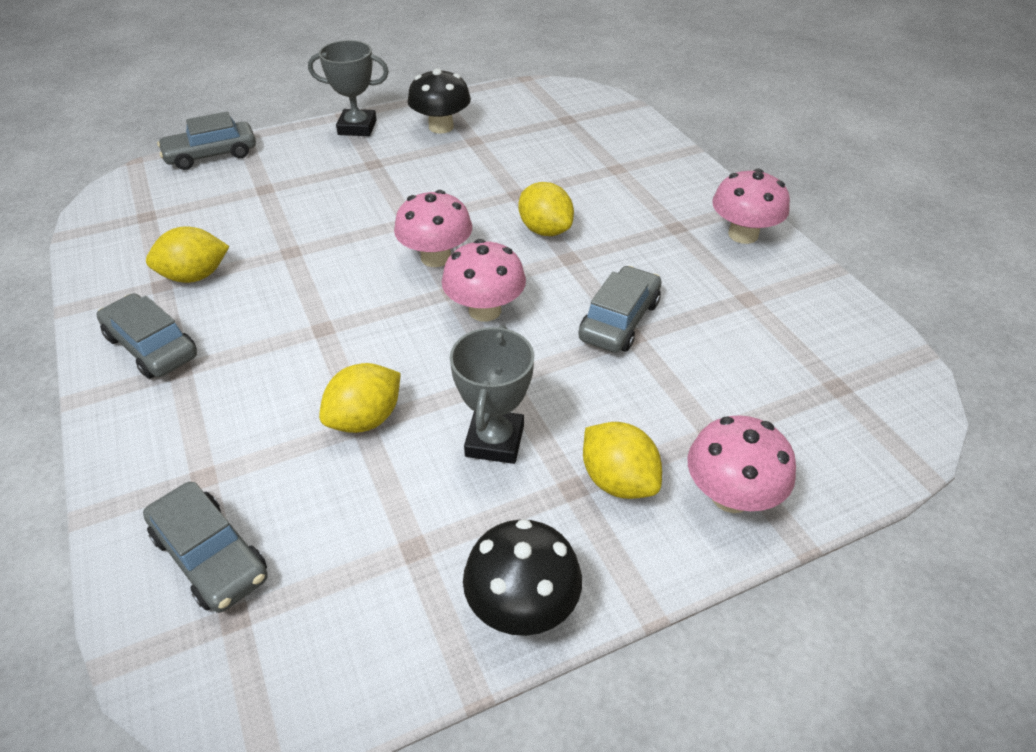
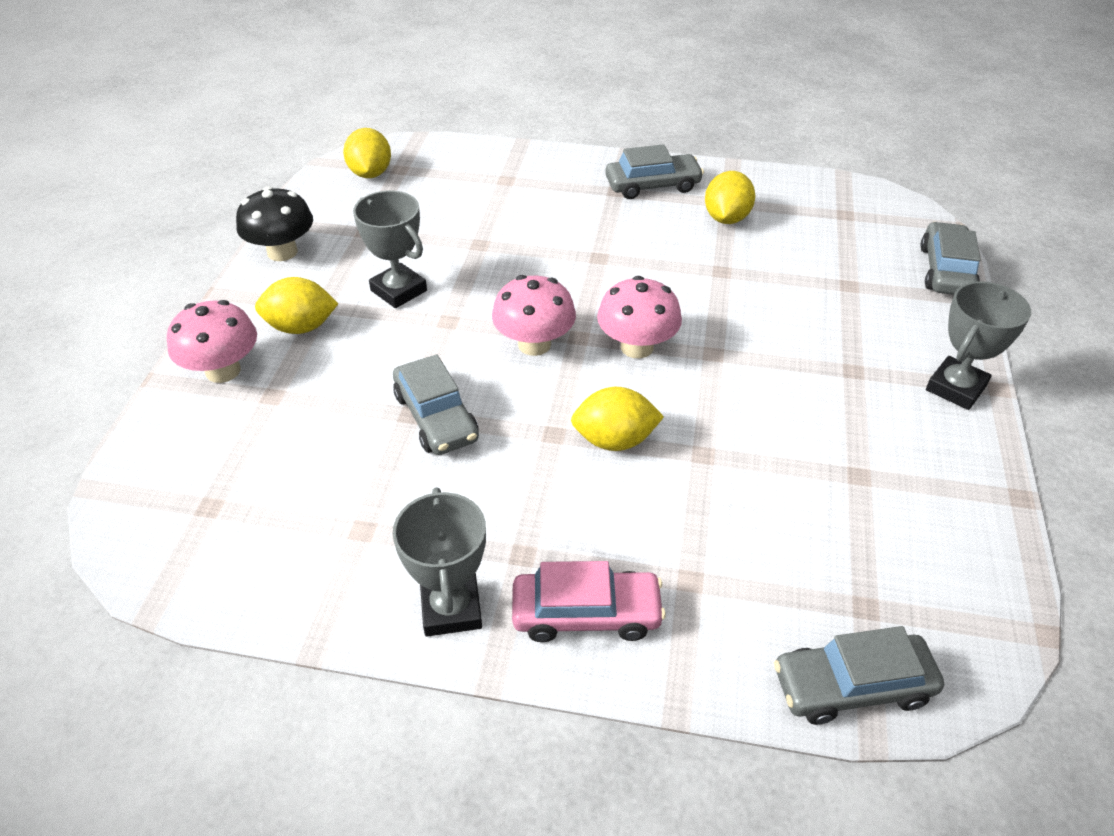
camera: 125 degrees right, 0 degrees up
grey car [143,482,268,613] -> grey car moved to [774,626,944,725]
yellow lemon [319,363,401,433] -> yellow lemon moved to [343,128,391,178]
black mushroom [408,68,471,134] -> none
pink mushroom [712,169,790,244] -> grey trophy [392,487,486,637]
none -> pink car [512,561,666,642]

